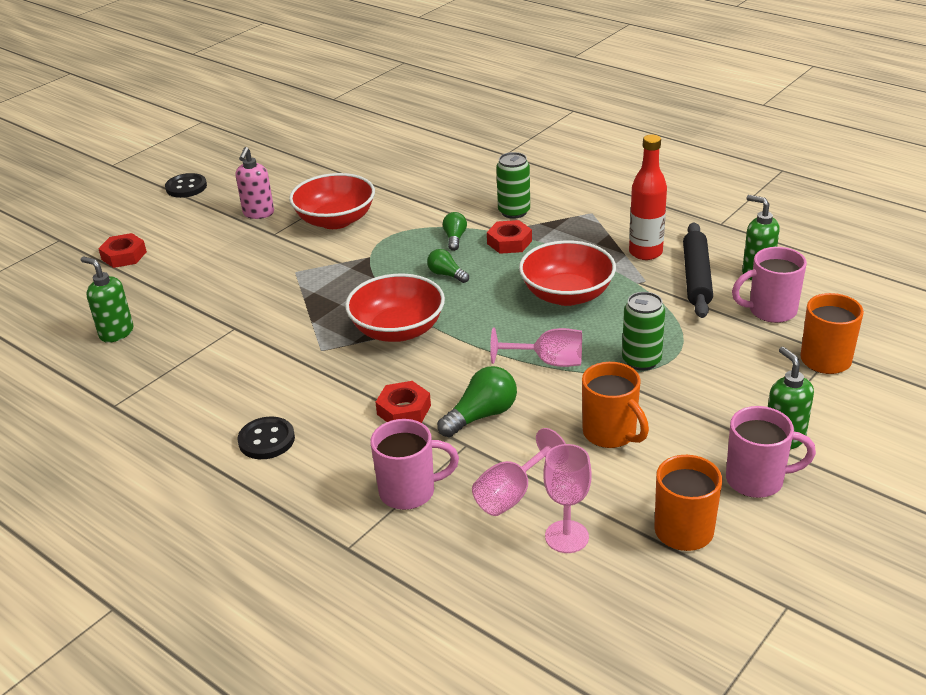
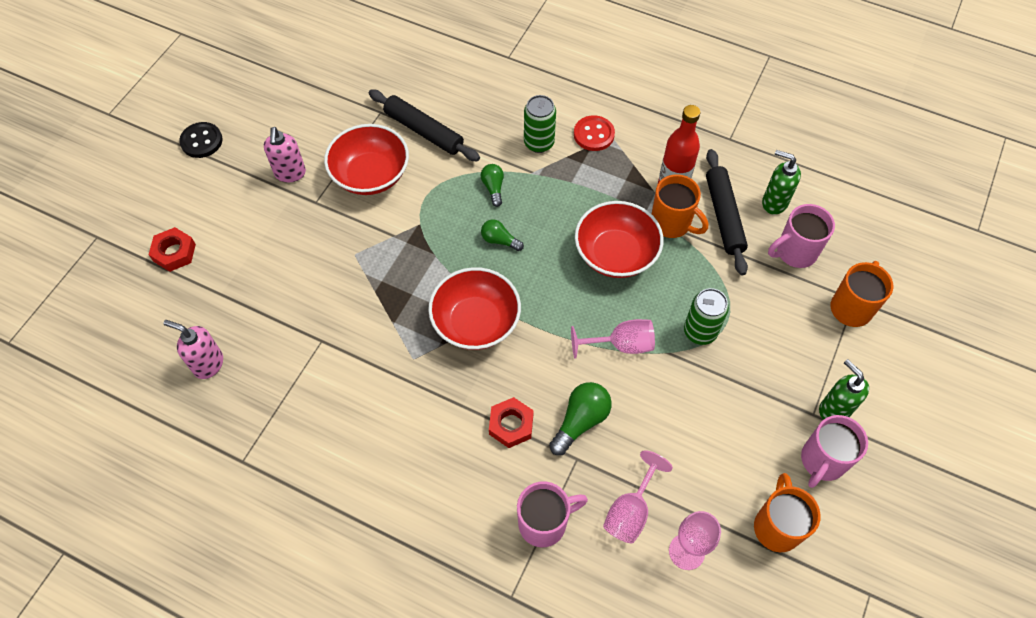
camera: 15 degrees left, 25 degrees up
green soap dispenser [81,256,133,343] -> pink soap dispenser [163,320,223,379]
black button [237,417,295,459] -> none
red nut [487,220,532,254] -> none
orange mug [582,362,649,448] -> orange mug moved to [652,174,708,238]
pink mug [726,406,816,498] -> pink mug turned 135 degrees clockwise [801,415,868,488]
none -> black rolling pin [369,90,480,161]
none -> red button [574,115,615,151]

